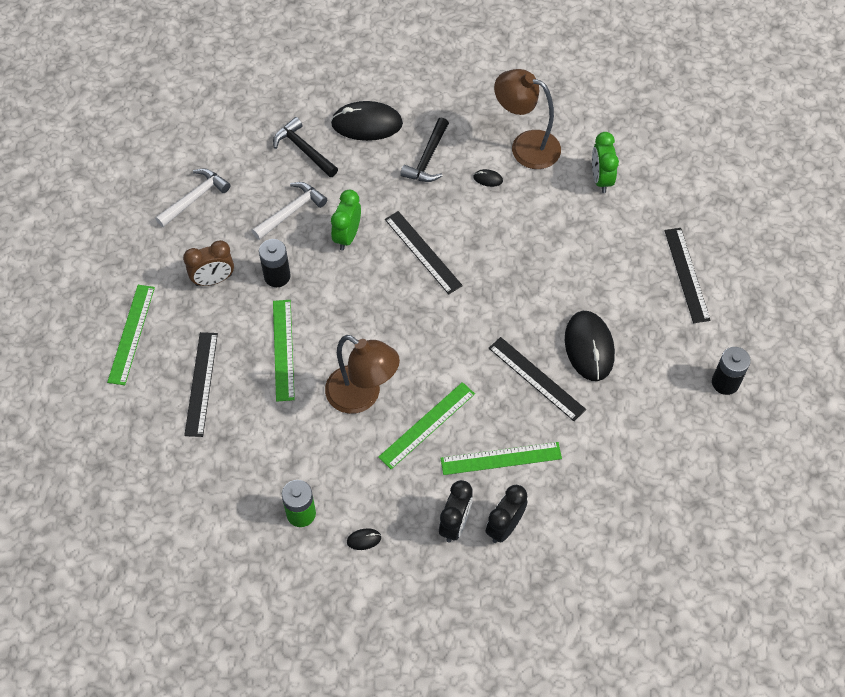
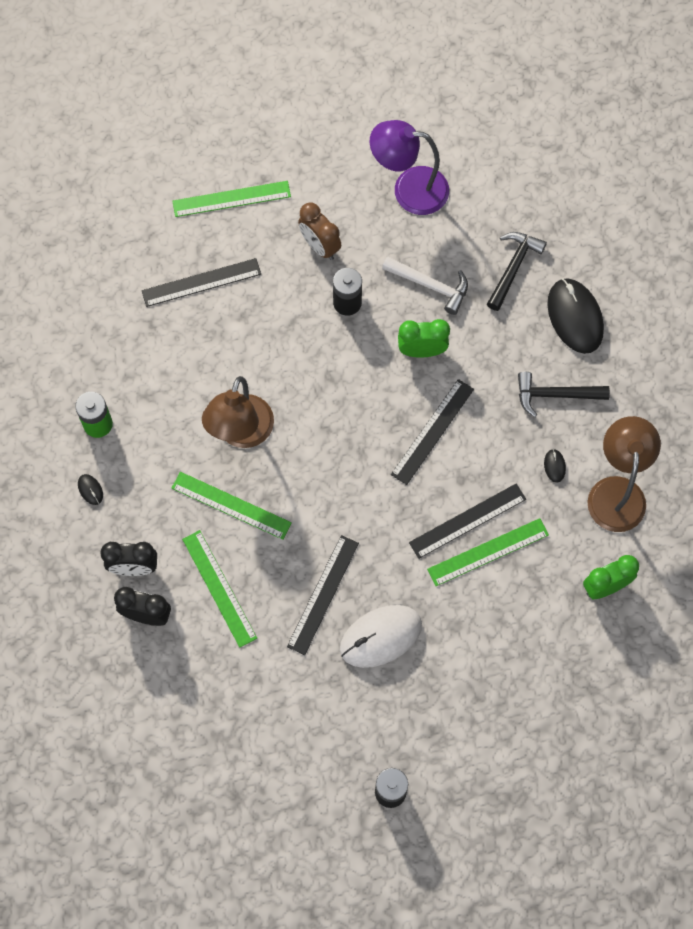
camera: 70 degrees right, 10 degrees up
white hammer [155,169,230,227] -> purple lamp [370,120,449,215]
green ruler [273,300,295,402] -> green ruler moved to [427,518,549,586]
black mouse [565,311,615,381] -> white mouse [340,605,422,668]
black ruler [664,228,711,323] -> black ruler moved to [409,484,526,559]

